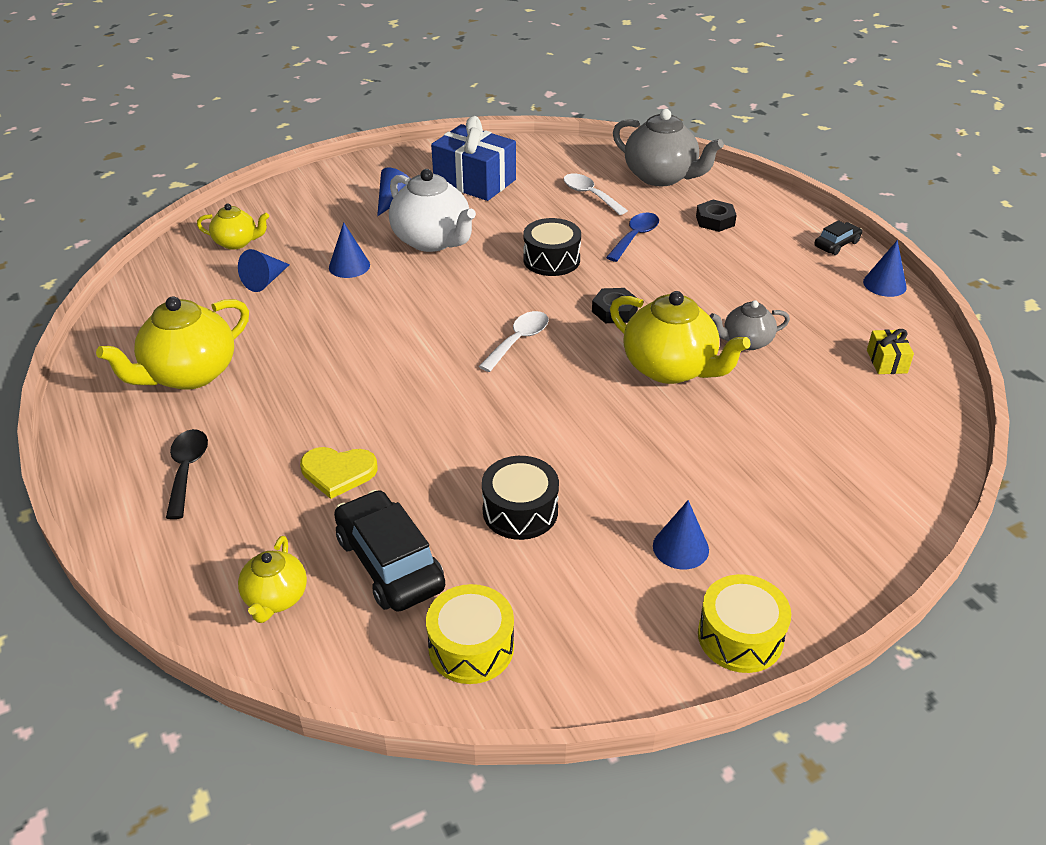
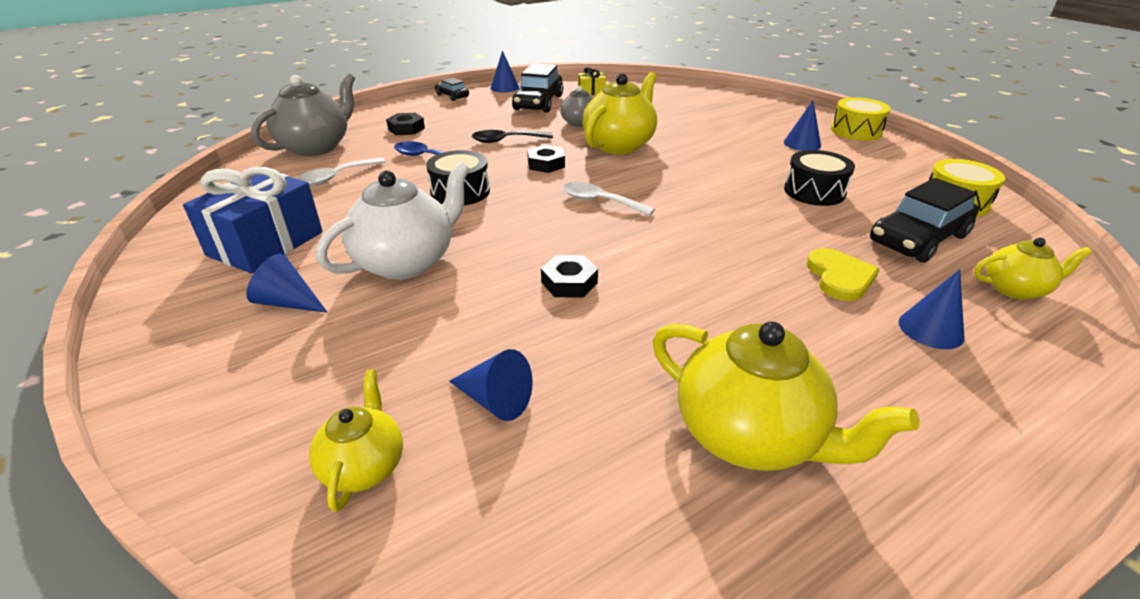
camera: 95 degrees left, 5 degrees down
black spoon [166,429,208,519] -> black spoon moved to [472,130,553,143]
blue cone [329,222,370,278] -> blue cone moved to [899,269,964,349]
none -> black car [512,63,563,113]
none -> black nut [541,255,598,298]

